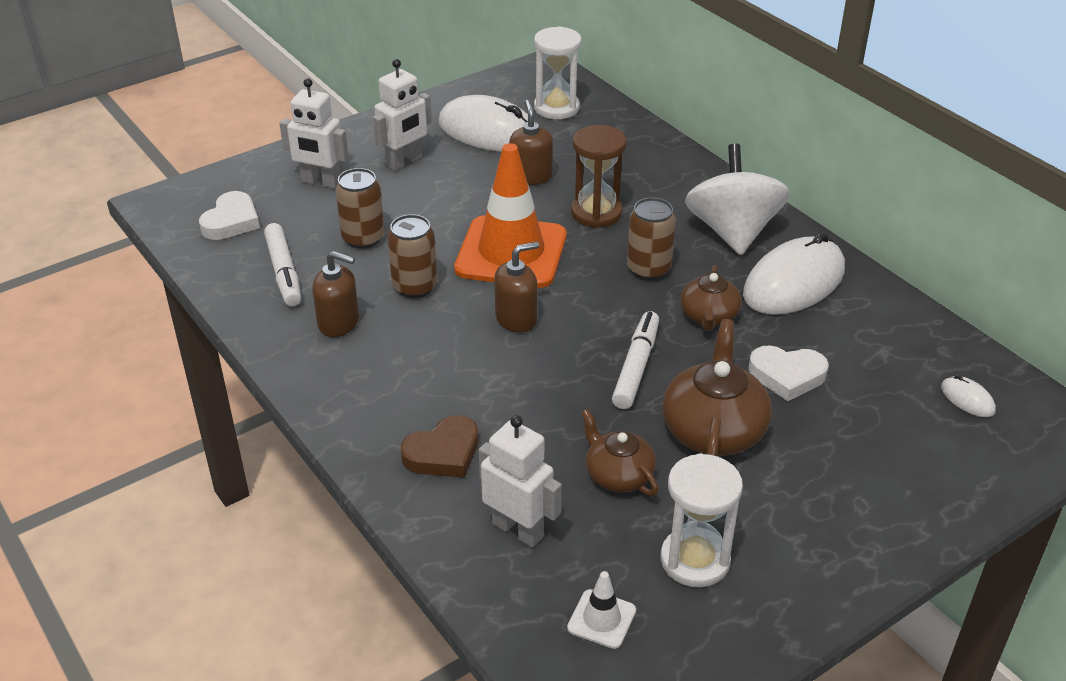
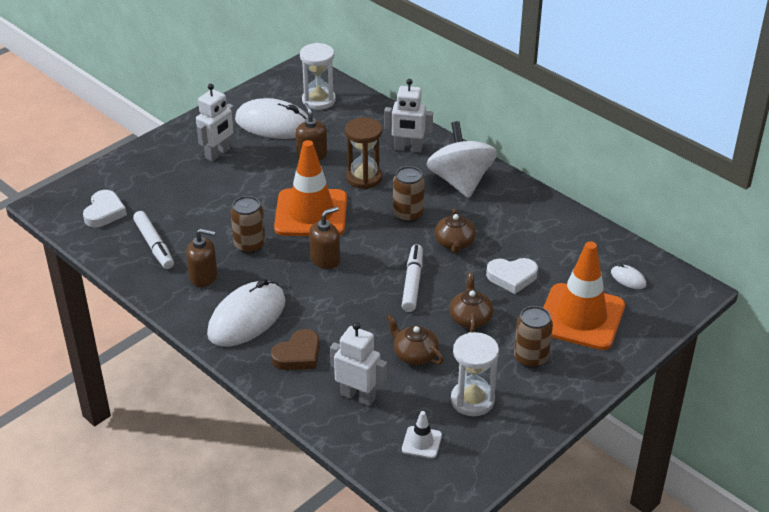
camera: 10 degrees left, 0 degrees up
white robot [279,78,349,189] -> white robot moved to [384,79,433,152]
brown can [335,168,385,249] -> brown can moved to [514,306,553,368]
brown teapot [663,319,772,456] -> brown teapot [449,272,493,332], size x0.62
white mouse [743,232,845,315] -> white mouse moved to [207,279,286,347]
none -> orange traffic cone [543,241,625,350]

